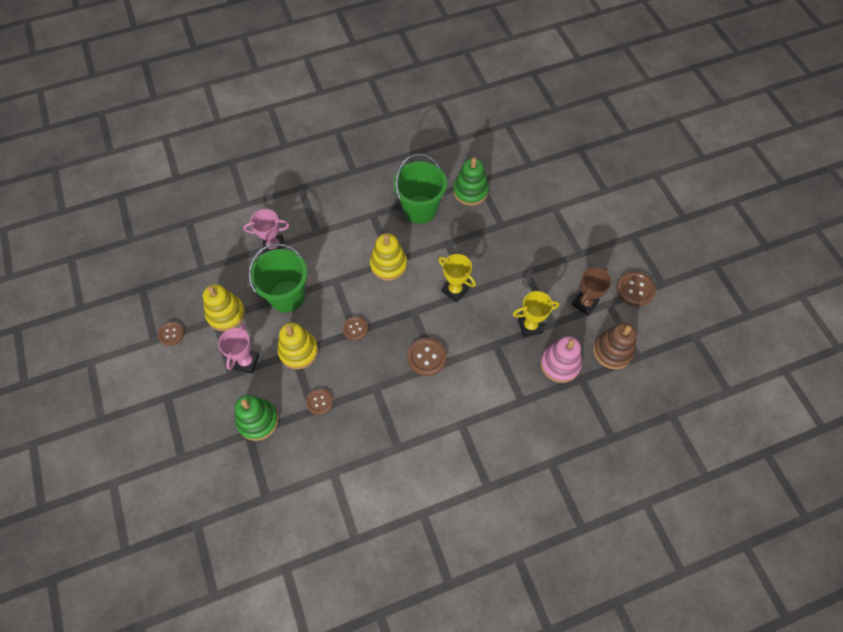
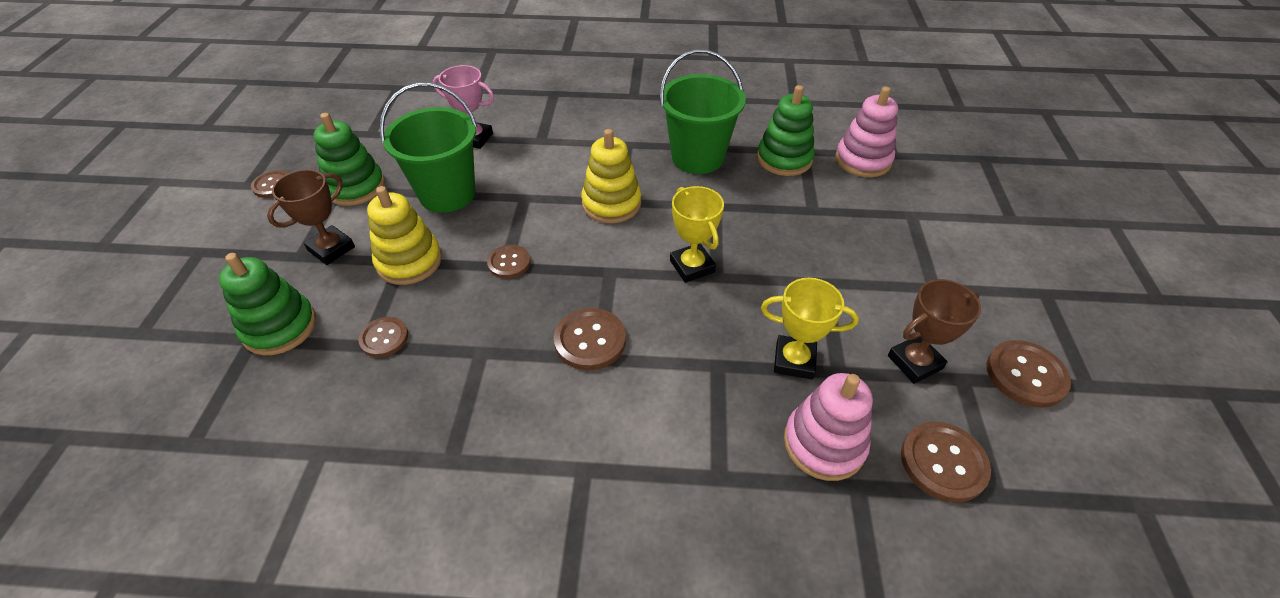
camera: 25 degrees right, 15 degrees down
yellow stacking toy [203,284,245,331] -> green stacking toy [313,113,385,206]
pink trophy [218,324,260,374] -> brown trophy [267,169,355,265]
brown stacking toy [593,323,637,369] -> brown button [901,422,991,503]
none -> pink stacking toy [835,87,898,177]

